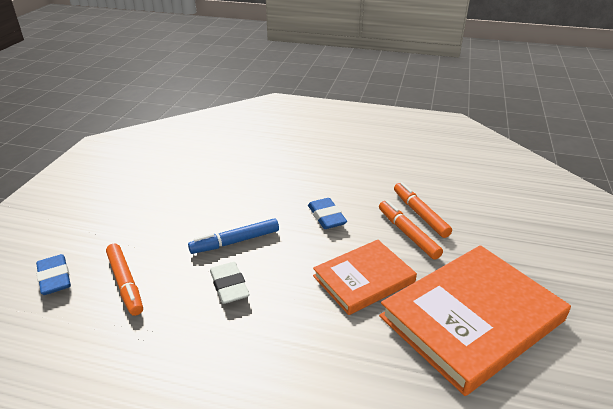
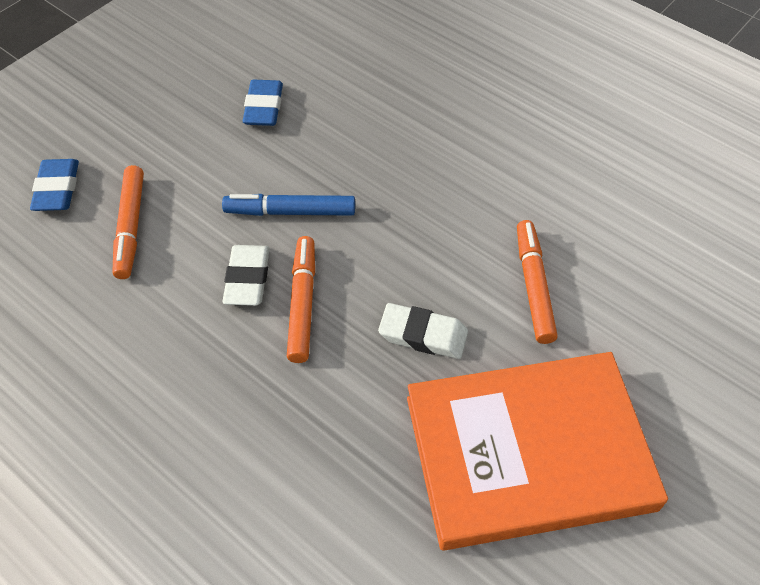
camera: 25 degrees right, 20 degrees up
blue eraser [308,198,347,229] -> blue eraser moved to [243,80,283,126]
orange book [313,240,417,315] -> white eraser [378,303,468,359]
orange marker [394,182,452,238] -> orange marker moved to [287,236,315,363]

